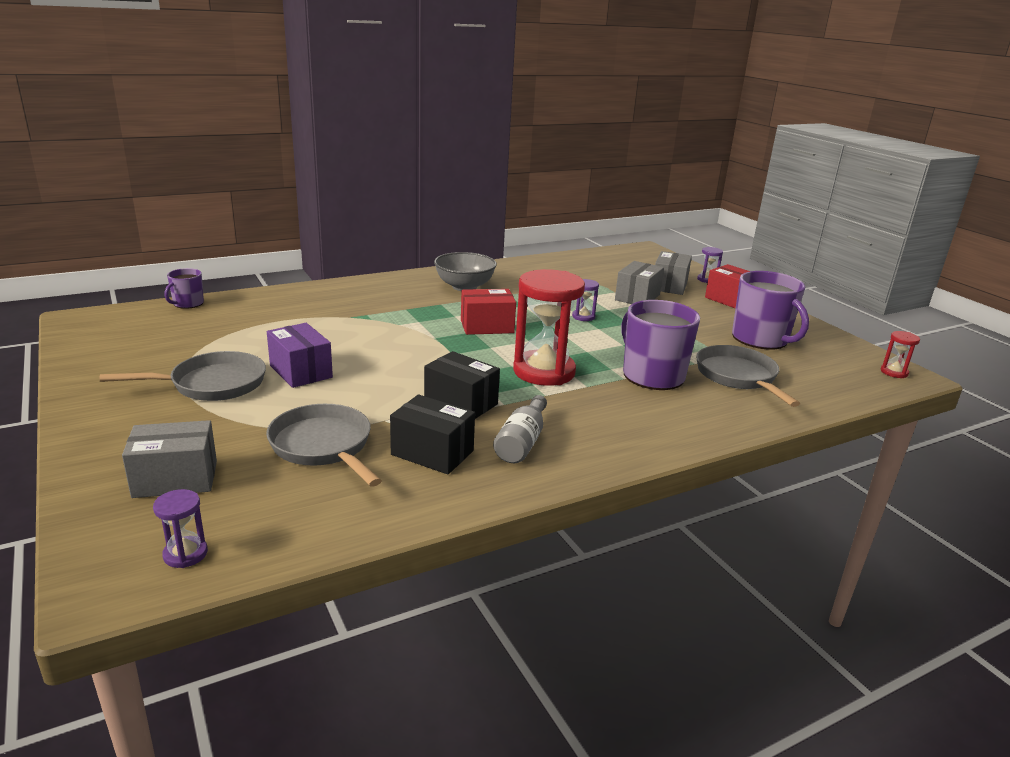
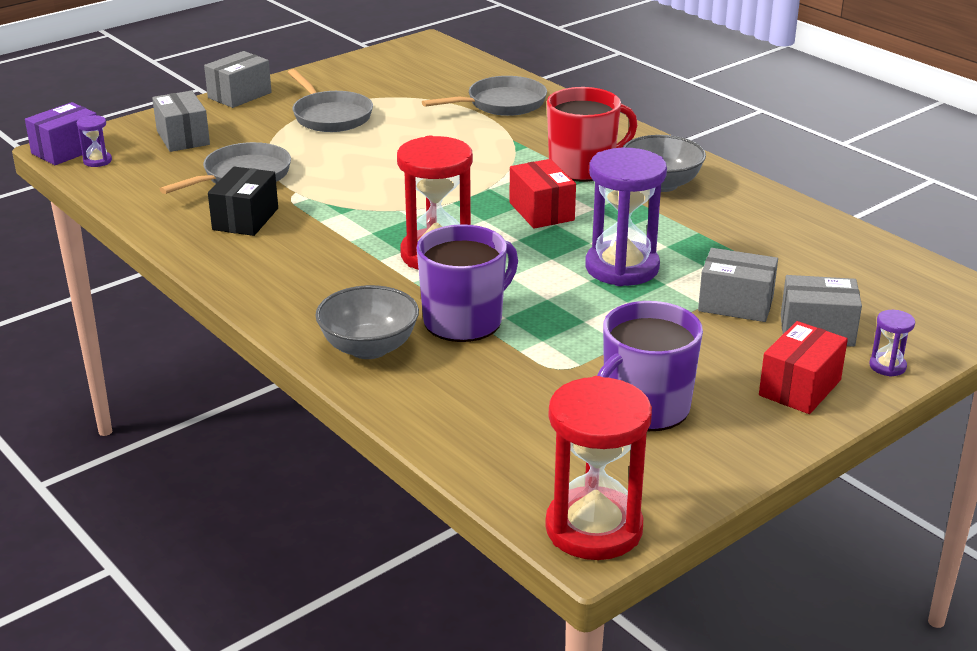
camera: 80 degrees right, 5 degrees up
purple mug [165,268,204,309] -> none
purple box [267,323,333,388] -> purple box moved to [25,102,97,165]
black box [424,351,500,419] -> none
grey bottle [493,395,547,463] -> none
purple hourglass [572,279,599,321] -> purple hourglass [585,148,667,286], size x2.29
grey pan [696,345,800,407] -> grey pan moved to [422,76,547,116]
red hourglass [881,331,920,378] -> red hourglass [545,376,652,560], size x2.29
none -> grey box [204,51,272,108]
none -> grey bowl [315,285,419,359]
none -> red mug [547,87,638,182]

